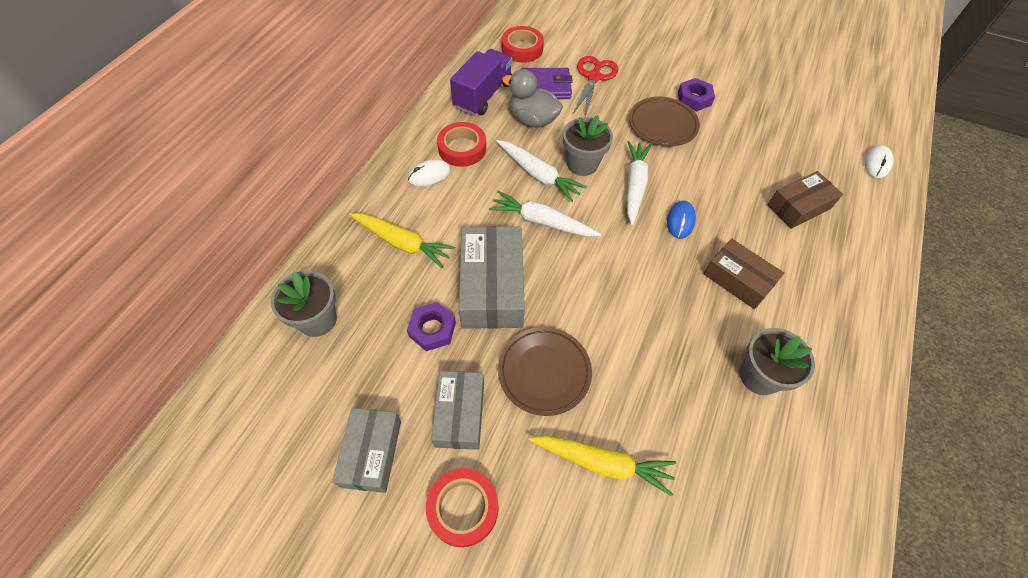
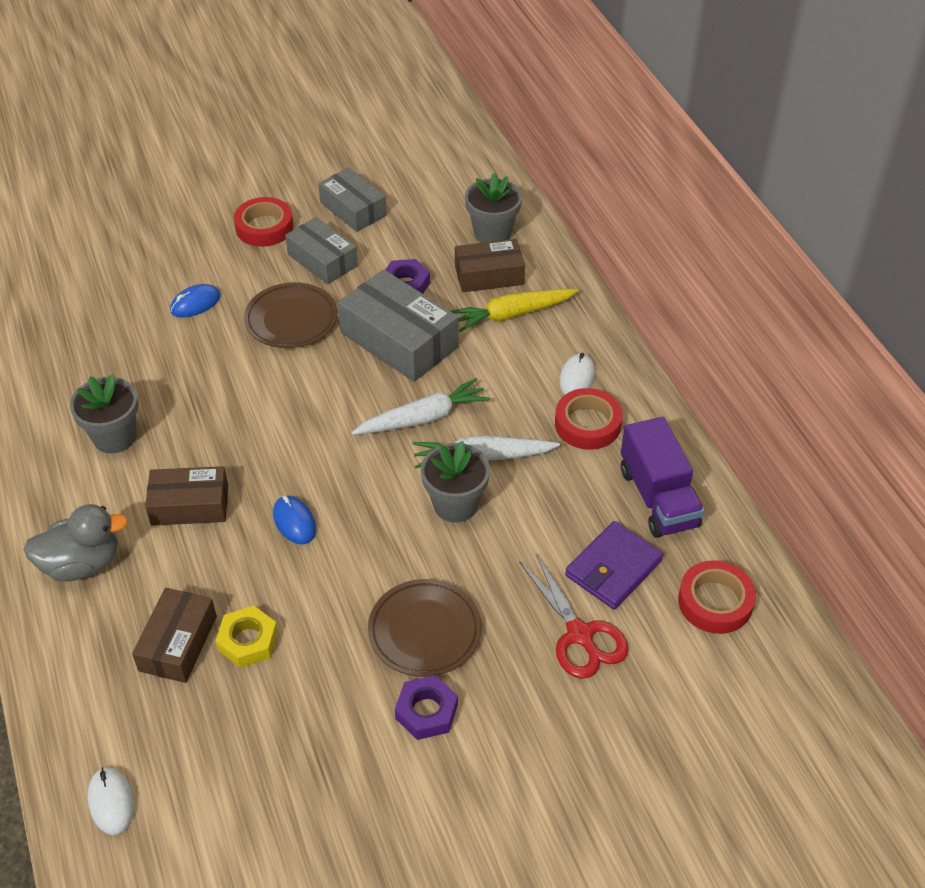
camera: 135 degrees right, 10 degrees down
grey duck [502,69,563,128] -> grey duck moved to [23,504,128,582]
yellow carrot [529,436,676,496] -> blue mouse [170,284,221,317]
white carrot [627,141,652,225] -> none
none -> yellow nut [216,606,278,668]
none -> brown box [455,239,525,292]

